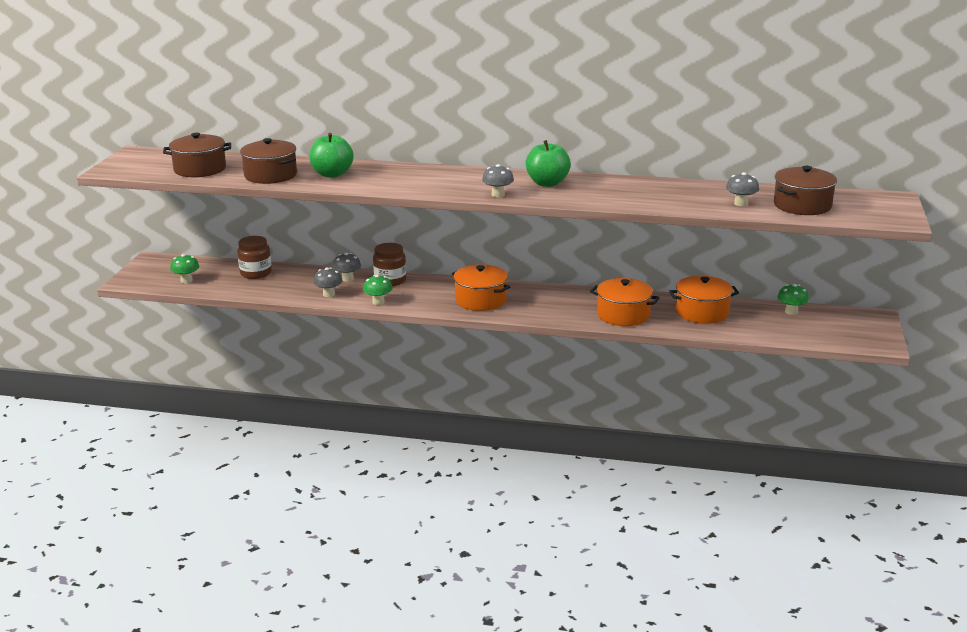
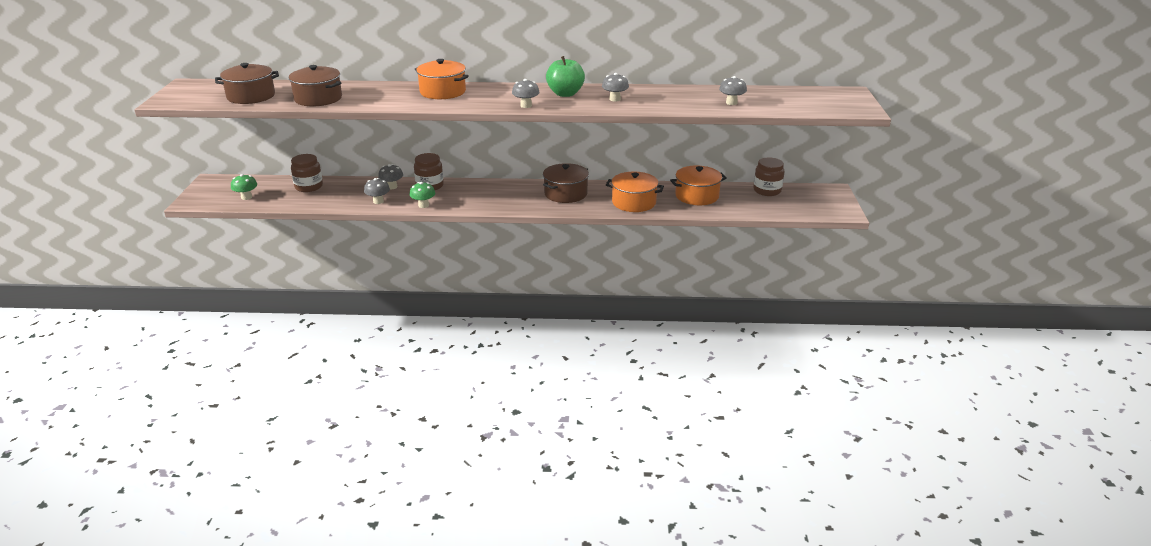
camera: 10 degrees left, 5 degrees up
green apple [310,133,354,177] -> none
orange pot [452,264,510,311] -> orange pot moved to [414,59,469,99]
brown pot [774,166,837,215] -> brown pot moved to [543,163,589,203]
green mushroom [778,284,809,315] -> brown jar [753,158,784,196]
none -> grey mushroom [602,73,629,102]

